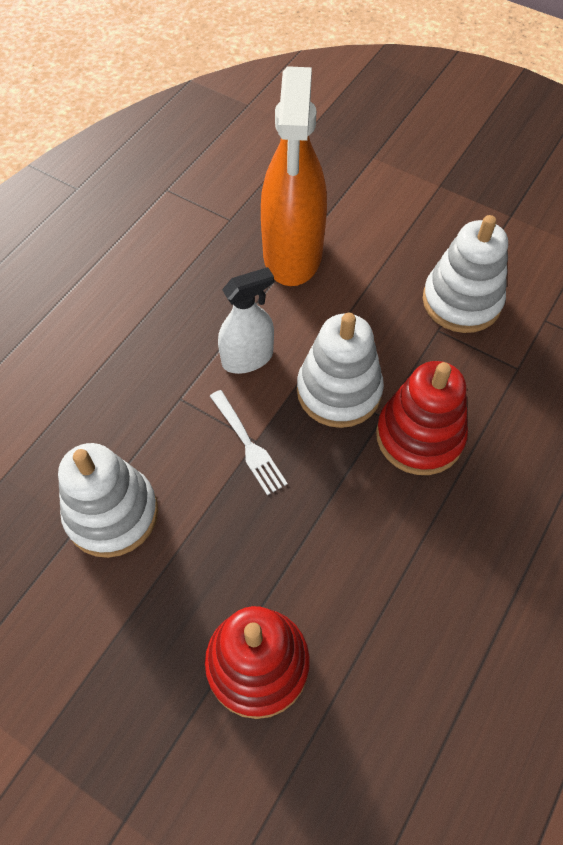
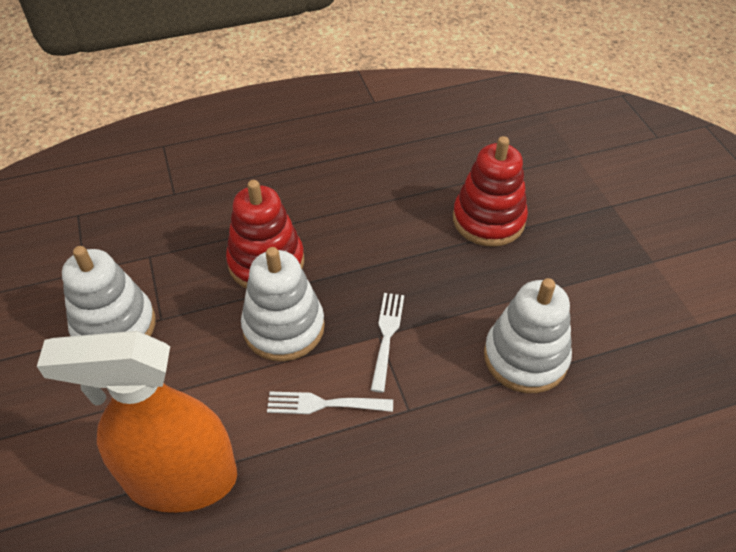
camera: 140 degrees left, 10 degrees down
white spray bottle [218,267,274,374] -> white fork [267,391,393,414]
orange spray bottle [261,66,327,286] -> orange spray bottle turned 135 degrees counterclockwise [37,331,237,513]

